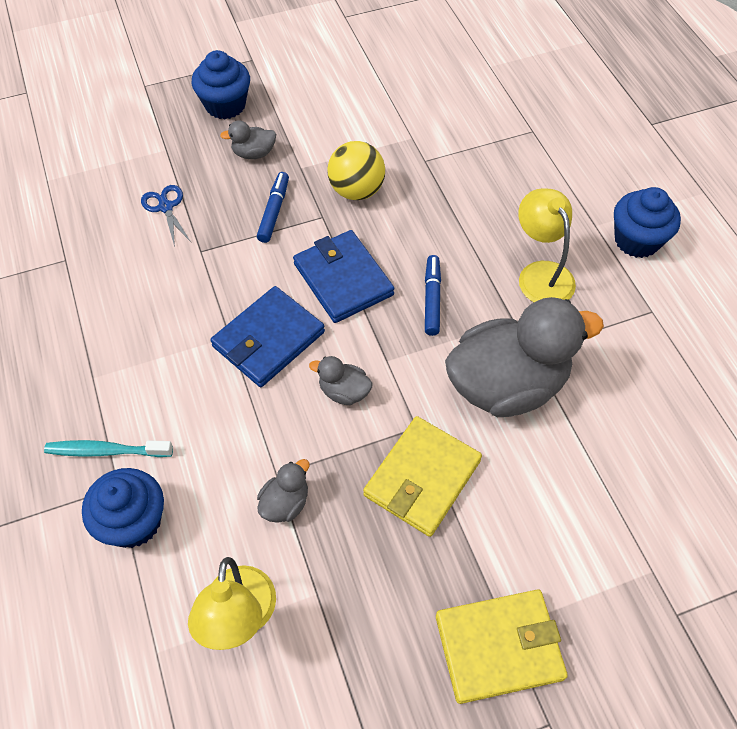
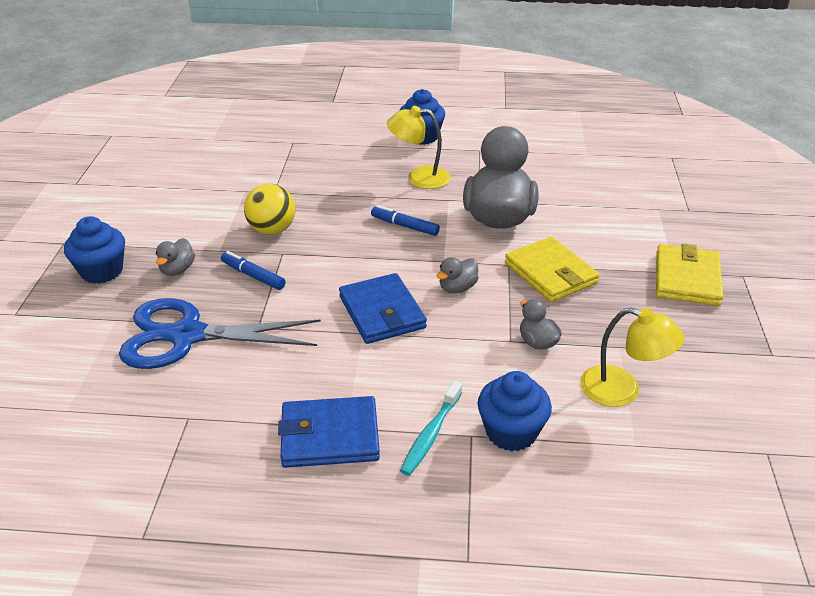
camera: 65 degrees left, 20 degrees down
blue scissors [141,185,191,247] -> blue scissors [119,298,321,369], size x2.37
blue wallet [293,230,394,323] -> blue wallet moved to [278,396,380,468]

